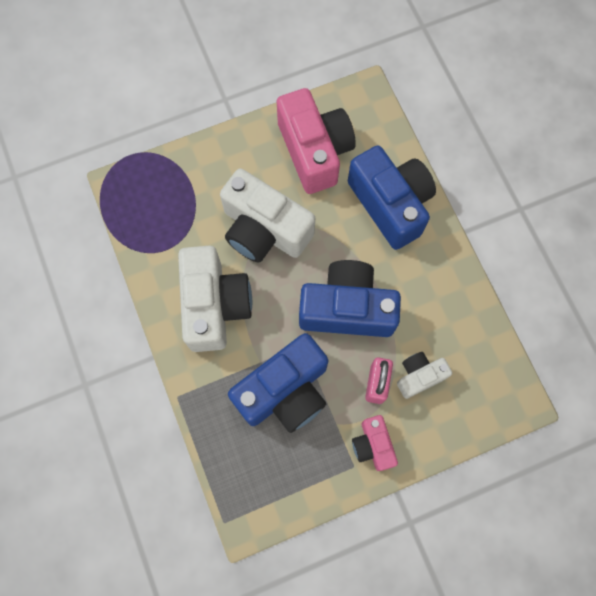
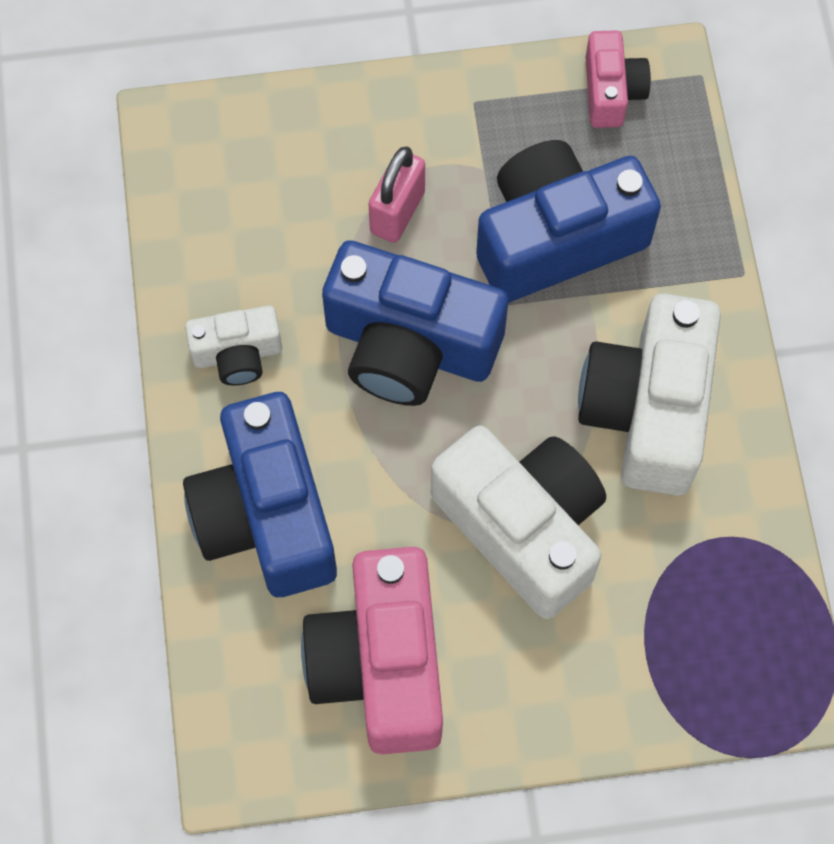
camera: 165 degrees left, 5 degrees down
pink camera [352,415,398,471] -> pink camera moved to [585,30,651,128]
white camera [397,352,452,399] -> white camera moved to [185,306,282,385]

